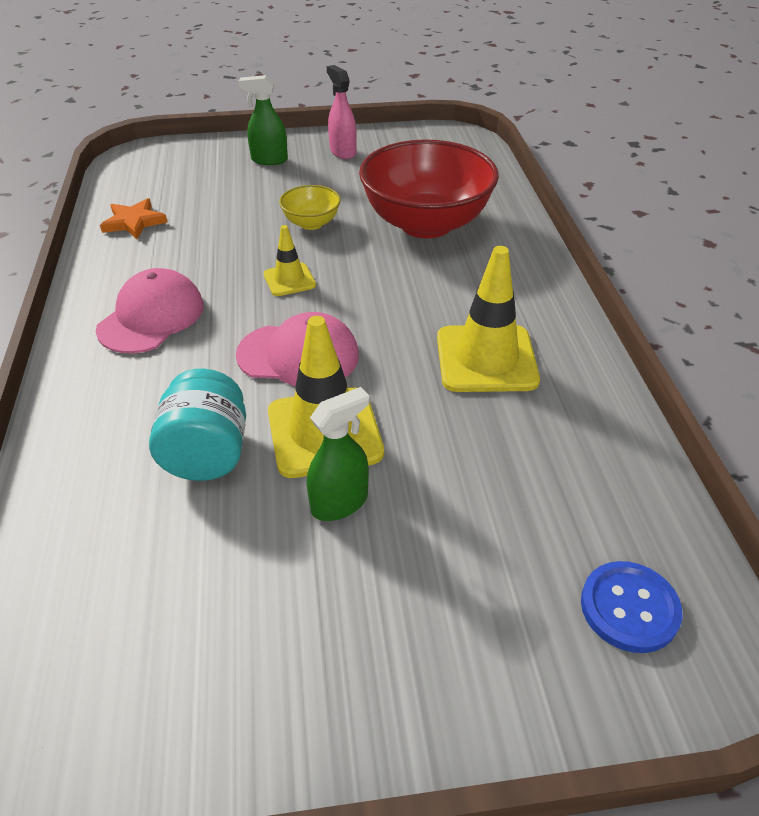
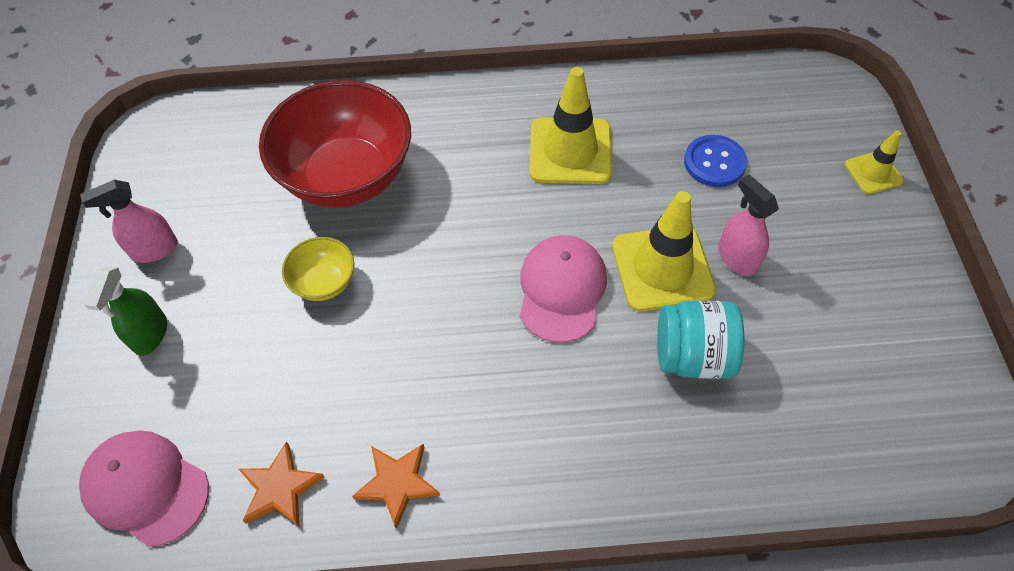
camera: 85 degrees left, 15 degrees up
pink cap [96,268,204,353] -> pink cap moved to [79,430,209,547]
yellow traffic cone [263,225,316,296] -> yellow traffic cone moved to [845,131,904,194]
green spray bottle [307,387,369,521] -> pink spray bottle [718,175,779,276]
blue button [581,561,682,653] -> blue button moved to [684,135,747,187]
none -> orange star [352,444,440,529]

